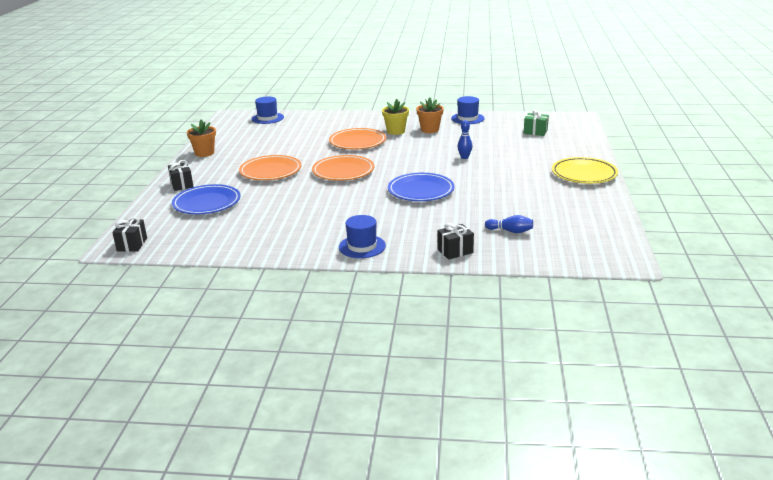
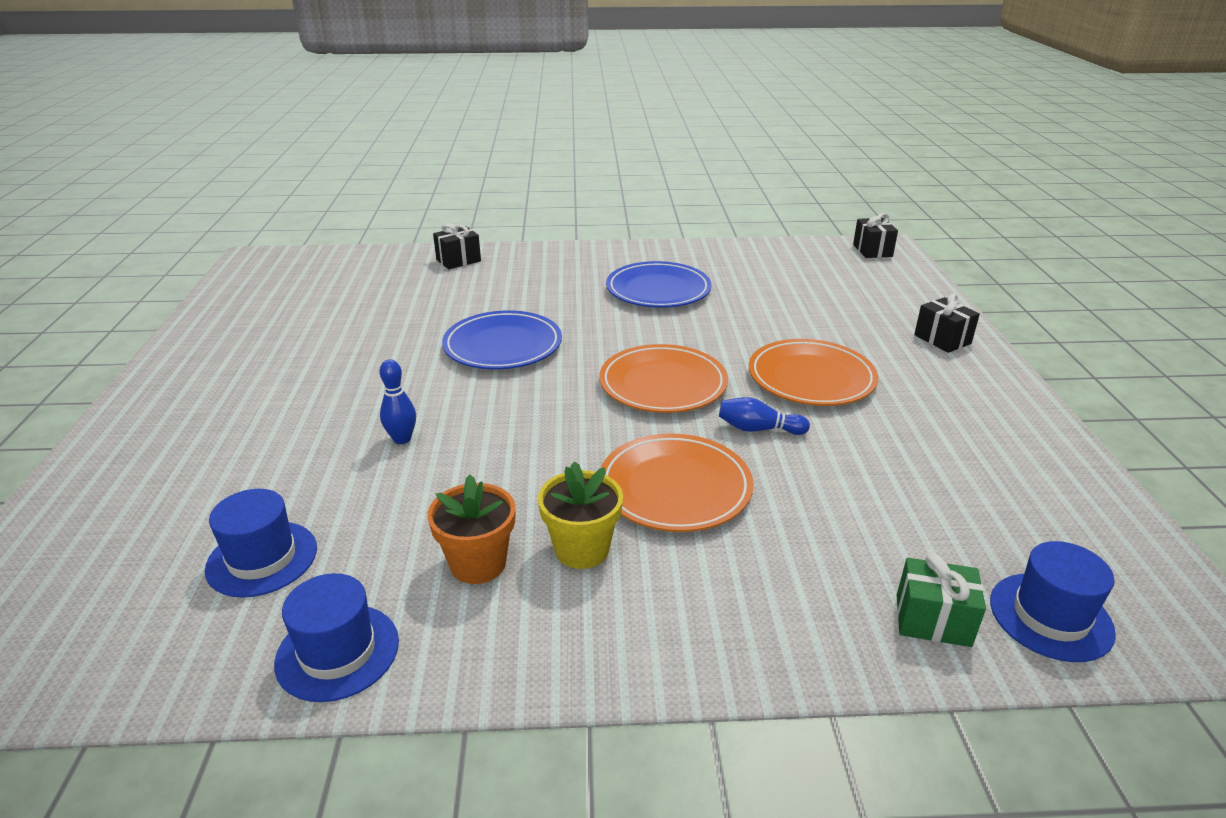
camera: 170 degrees right, 5 degrees up
blue plate [172,184,241,214] -> blue plate moved to [606,261,712,308]
orange flower pot [187,120,216,157] -> none
blue hat [339,215,386,258] -> blue hat moved to [205,489,317,598]
blue bowling pin [485,215,533,233] -> blue bowling pin moved to [719,397,810,435]
green gift [524,109,549,136] -> green gift moved to [897,553,986,647]
yellow plate [552,157,618,184] -> none

